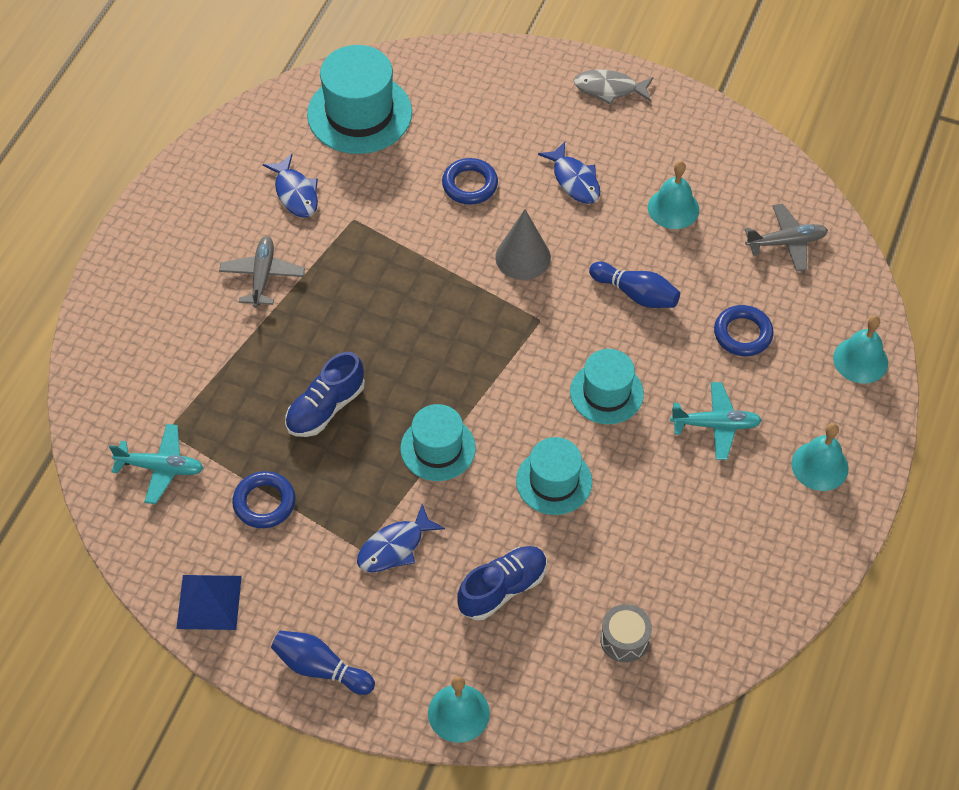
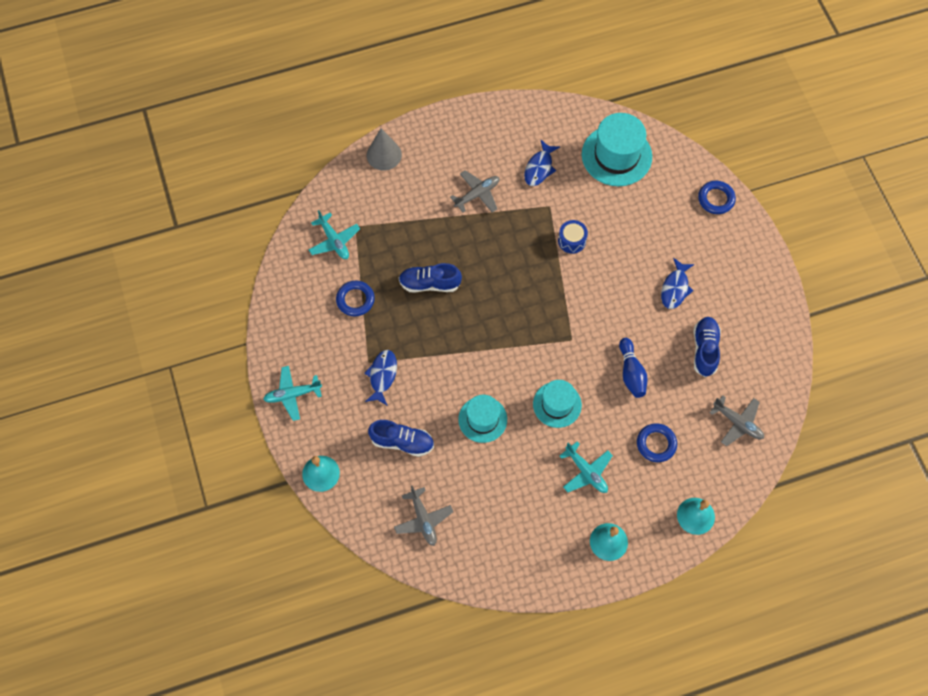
camera: 50 degrees right, 10 degrees up
blue pyramid [176,575,242,630] -> none
blue bowling pin [271,631,375,695] -> turquoise plane [263,366,322,421]
blue fish [357,504,445,572] -> blue fish turned 90 degrees clockwise [364,350,397,406]
turquoise hat [400,404,476,481] -> none
blue ring [442,158,498,205] -> blue ring moved to [698,181,736,214]
grey cone [495,209,551,280] -> grey cone moved to [367,128,402,170]
grey fish [574,69,653,105] -> none
grey drum [600,604,652,663] -> grey plane [394,486,453,546]
turquoise bell [648,161,699,229] -> blue shoe [693,317,721,377]
none -> blue drum [558,220,588,254]

